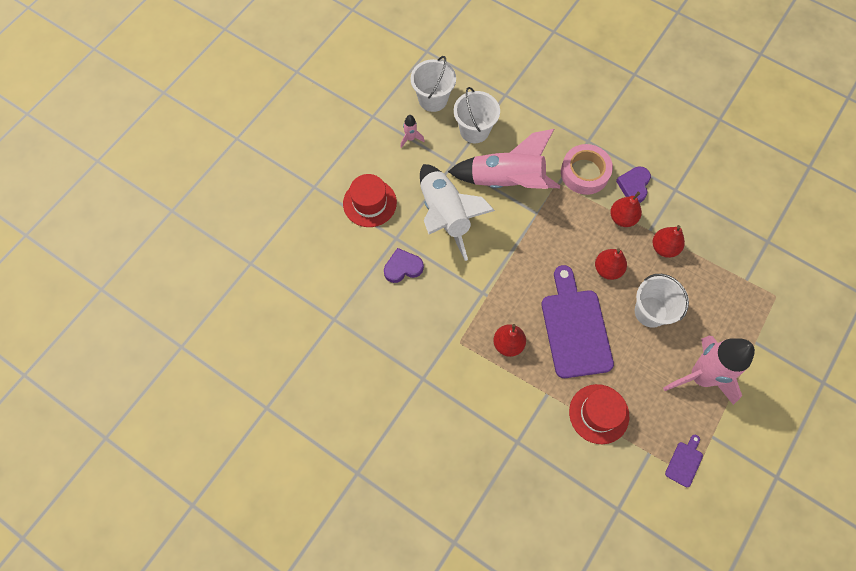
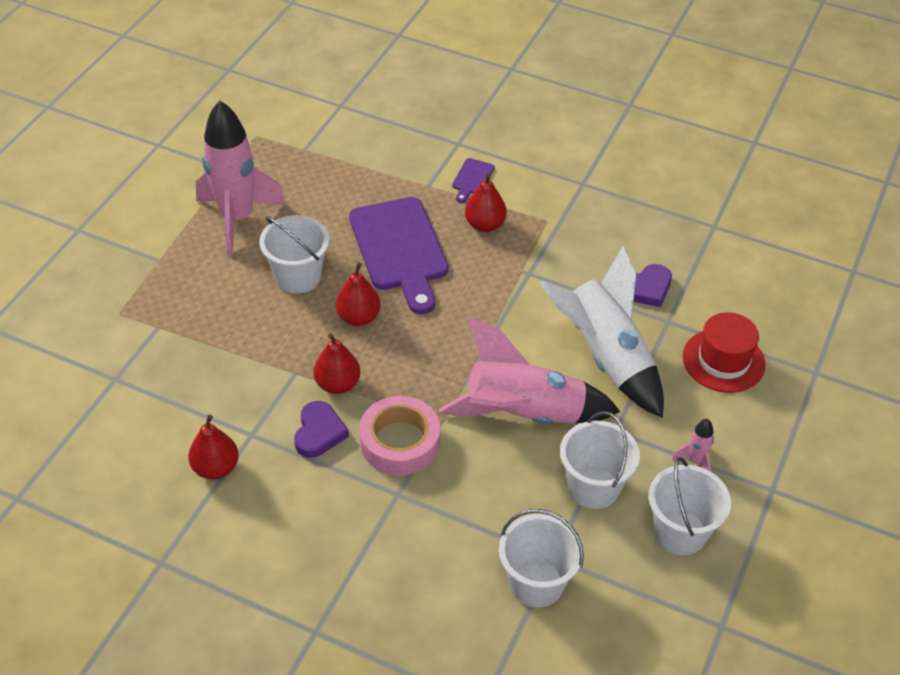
camera: 170 degrees right, 20 degrees down
red hat [569,384,629,444] -> none
red pear [653,225,685,258] -> red pear moved to [188,415,239,480]
purple cutting board [665,435,703,487] -> purple cutting board moved to [452,158,495,203]
none -> white bucket [499,509,584,608]

